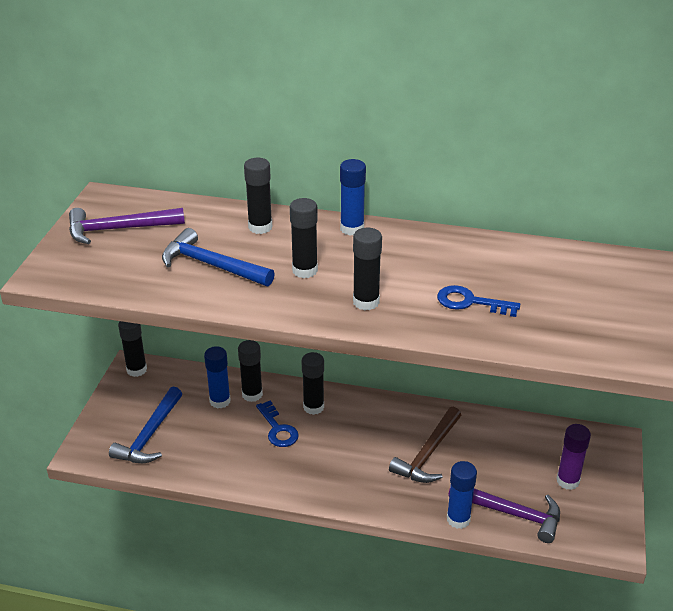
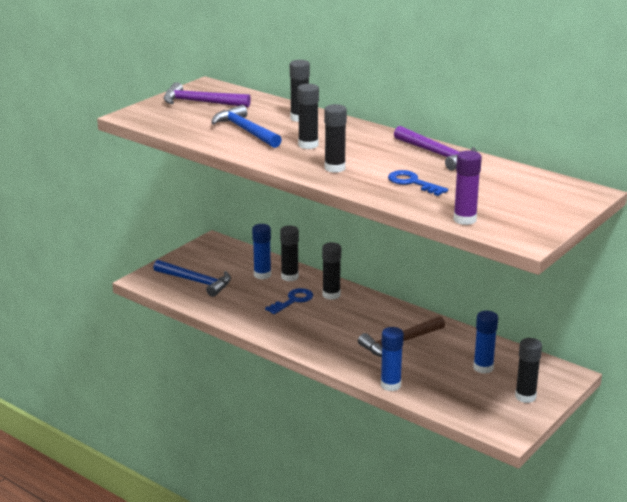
camera: 25 degrees right, 10 degrees down
blue hammer [109,387,182,463] -> blue hammer turned 105 degrees counterclockwise [153,260,231,297]
black glue stick [118,321,147,377] -> black glue stick moved to [515,338,542,403]
blue key [256,401,299,447] -> blue key turned 135 degrees counterclockwise [265,288,313,314]
blue glue stick [340,159,366,236] -> blue glue stick moved to [473,311,498,374]
purple hammer [448,488,560,543] -> purple hammer moved to [394,126,477,171]
purple glue stick [556,424,591,490] -> purple glue stick moved to [454,151,482,225]

